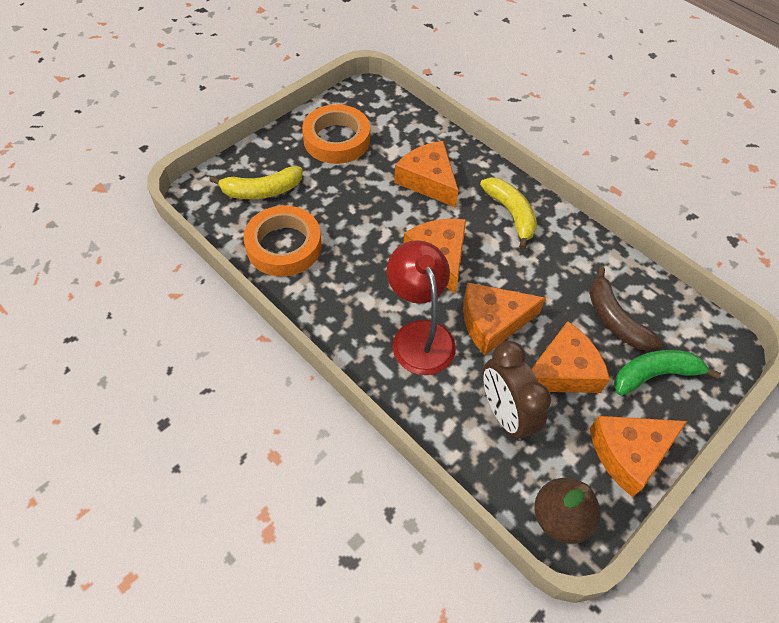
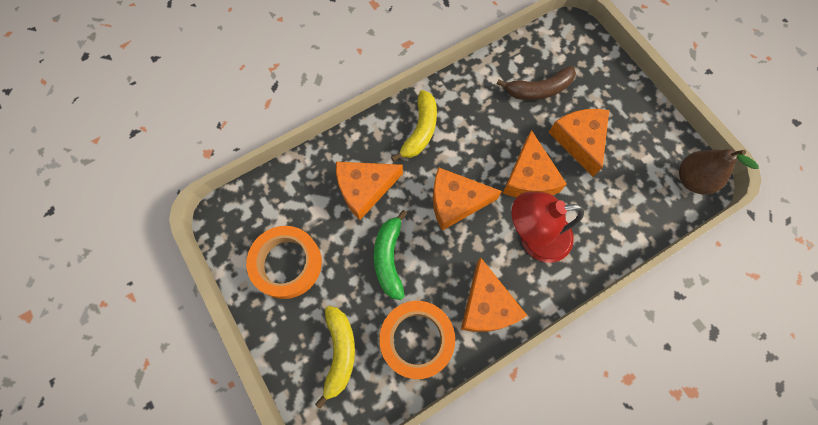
camera: 75 degrees left, 15 degrees up
yellow banana [480,177,537,250] -> yellow banana turned 120 degrees clockwise [391,90,437,162]
brown clock [483,341,551,441] -> none
orange cheese [590,416,687,497] -> orange cheese moved to [461,257,528,332]
green banana [614,350,721,395] -> green banana moved to [374,210,408,300]

